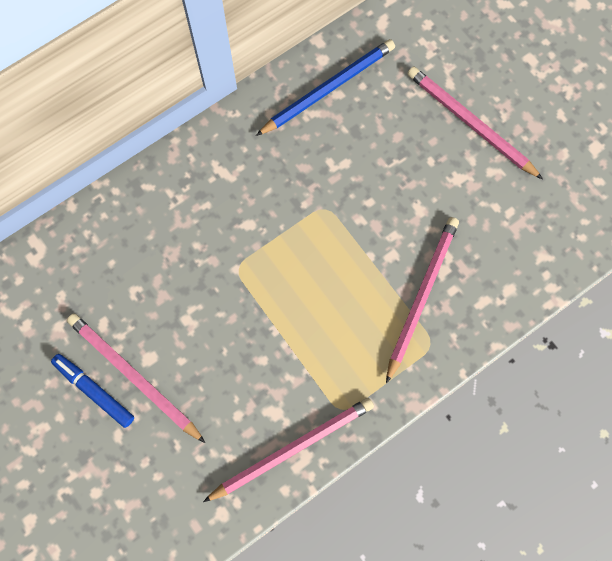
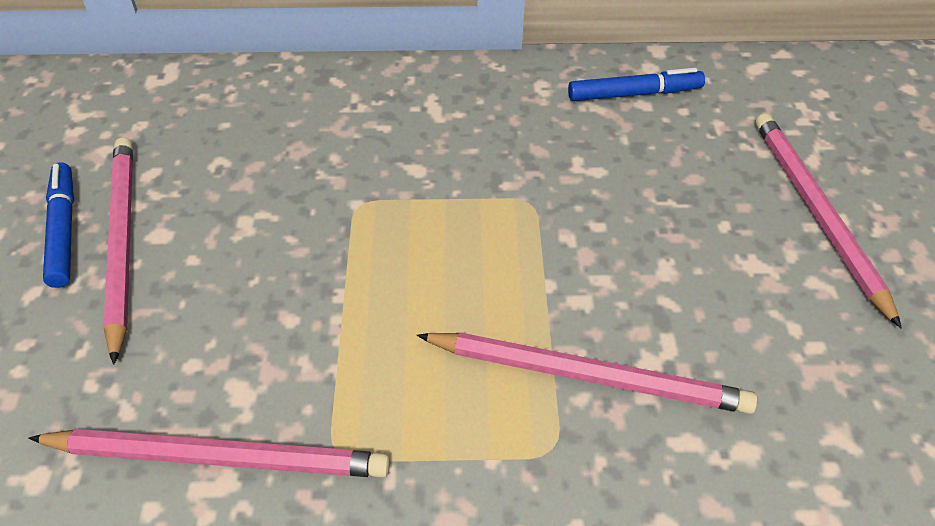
camera: 35 degrees right, 25 degrees down
blue pencil [256,39,395,136] -> blue marker [568,68,705,101]
pink pencil [386,217,459,383] -> pink pencil turned 45 degrees clockwise [416,332,758,414]

